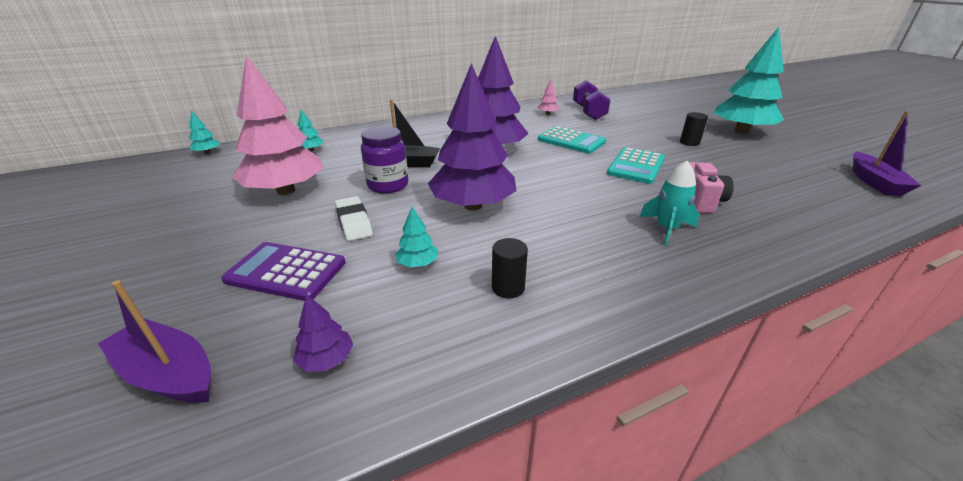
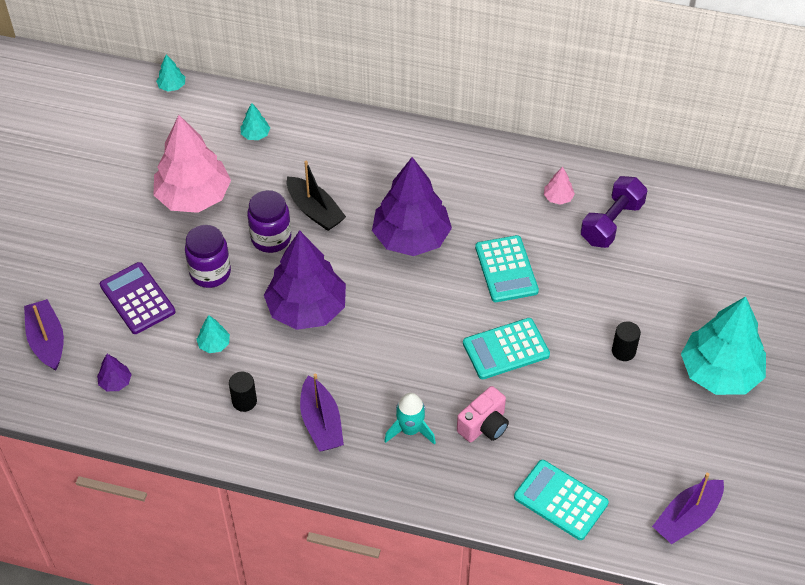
camera: 40 degrees right, 20 degrees up
white eraser [335,196,373,241] -> purple jar [185,225,231,288]
none -> purple boat [300,374,344,452]
none -> turquoise calculator [514,460,609,540]

